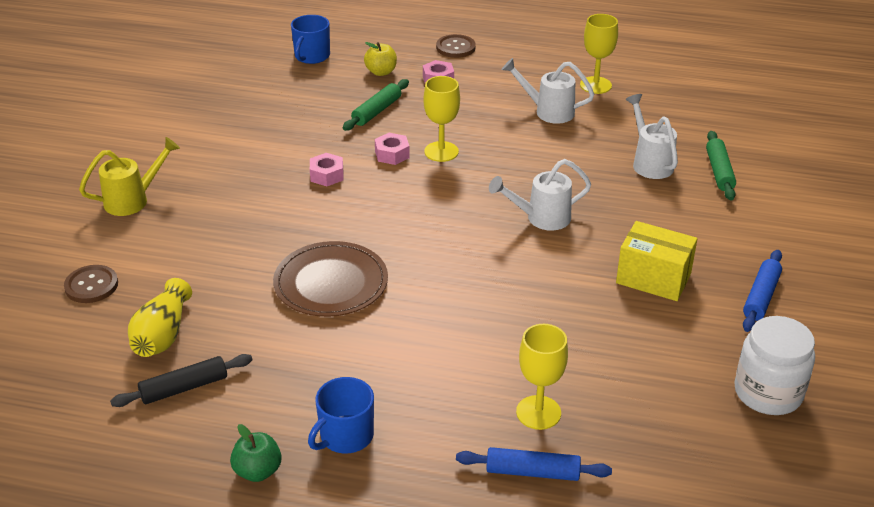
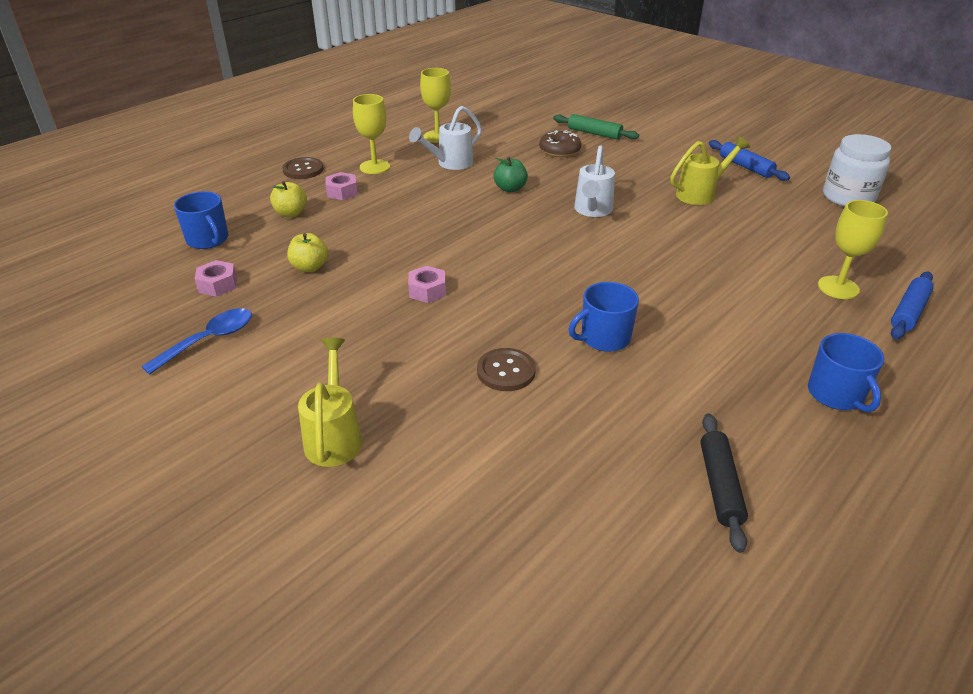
camera: 60 degrees left, 0 degrees up
brown button [64,265,118,303] -> brown button moved to [477,348,536,391]
yellow vase [128,278,192,357] -> none
green apple [230,424,282,482] -> green apple moved to [494,157,528,192]
brown plate [273,241,388,317] -> blue mug [569,282,639,352]
green rolling pin [343,79,409,131] -> none
pink nut [375,133,410,165] -> pink nut moved to [195,260,237,297]
yellow goblet [423,76,460,162] -> yellow goblet moved to [353,94,390,174]
yellow box [616,221,697,301] -> yellow watering can [670,136,750,205]
white watering can [626,94,678,179] -> brown donut [539,130,581,157]
none -> blue spoon [141,308,252,374]
none -> yellow apple [287,233,328,272]

